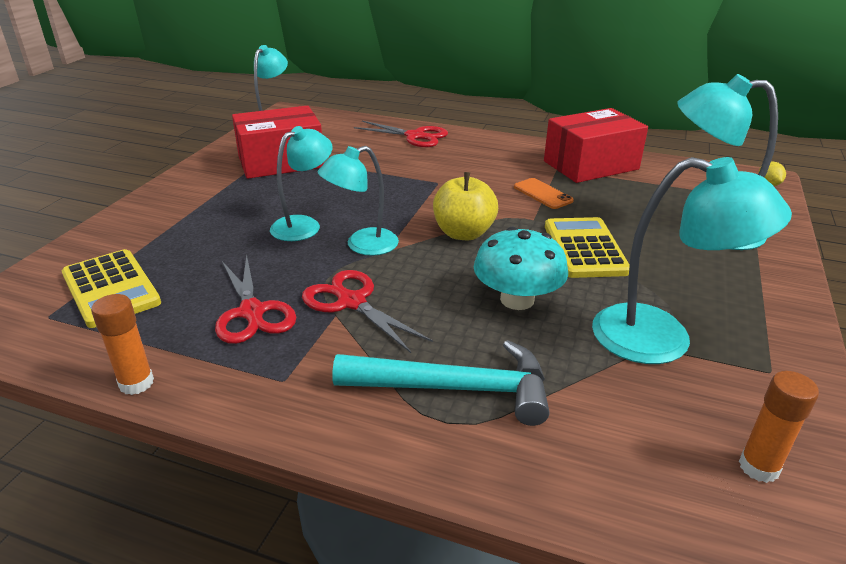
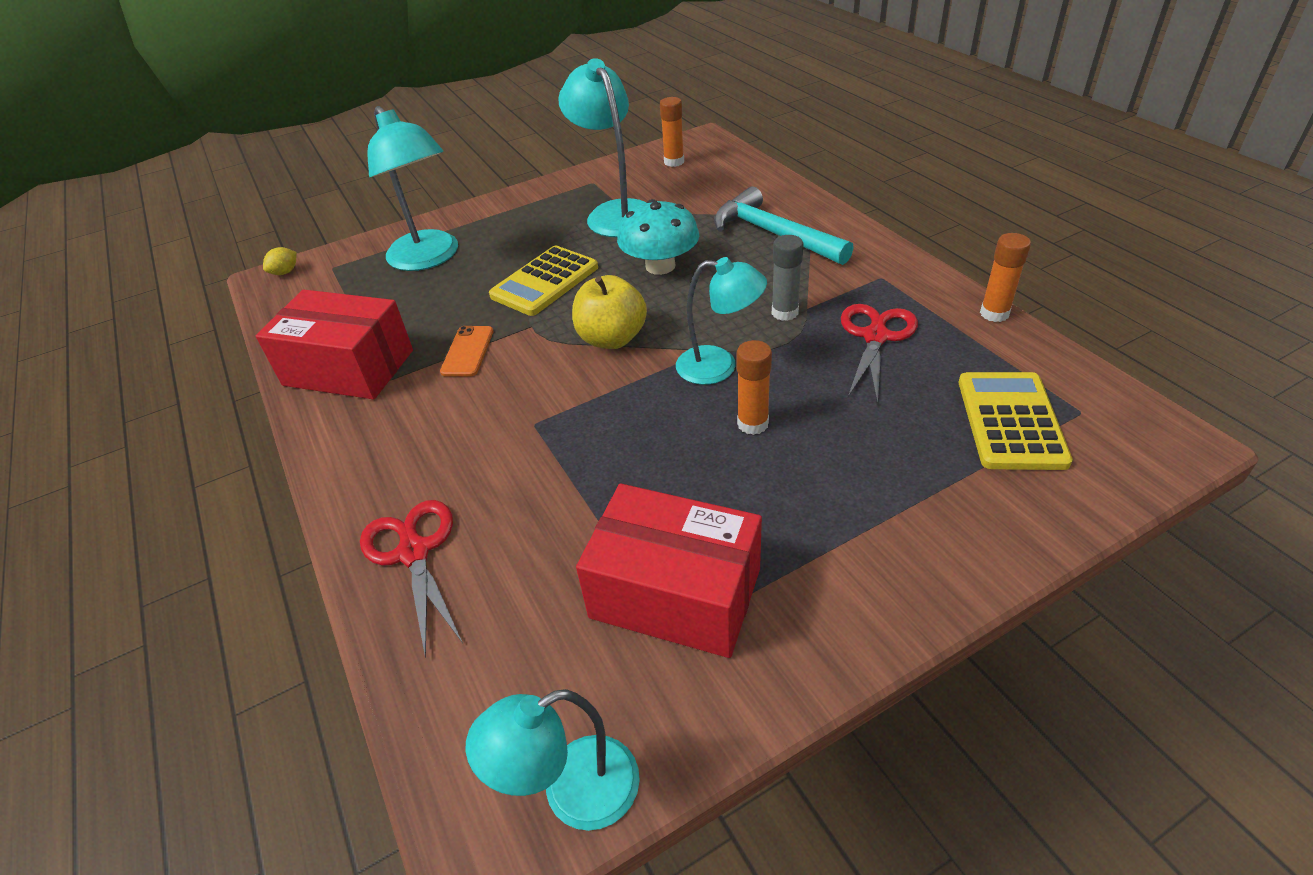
camera: 135 degrees left, 10 degrees up
turquoise lamp [270,126,332,241] -> orange glue stick [737,340,772,435]
red scissors [302,270,433,353] -> grey glue stick [772,235,804,321]

